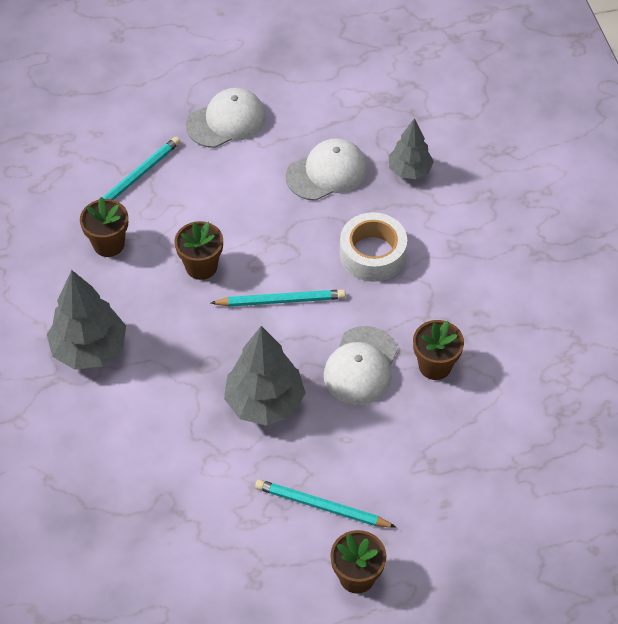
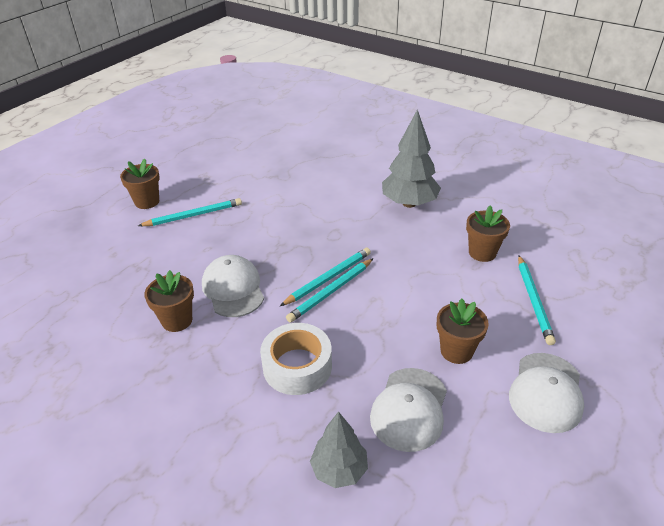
camera: 140 degrees right, 15 degrees down
brown flower pot [175,221,223,280] -> brown flower pot moved to [437,298,489,364]
grey tree [224,326,305,426] -> none
none -> turquoise pencil [280,248,371,306]

